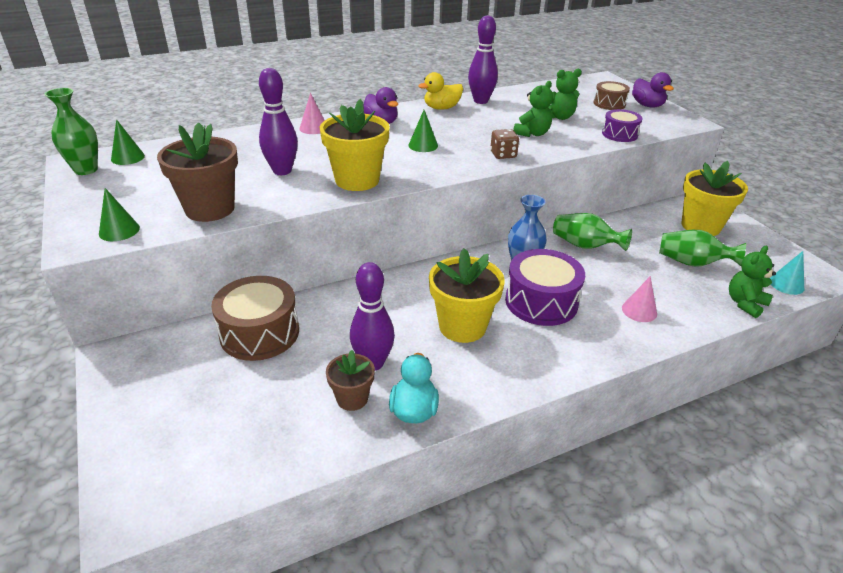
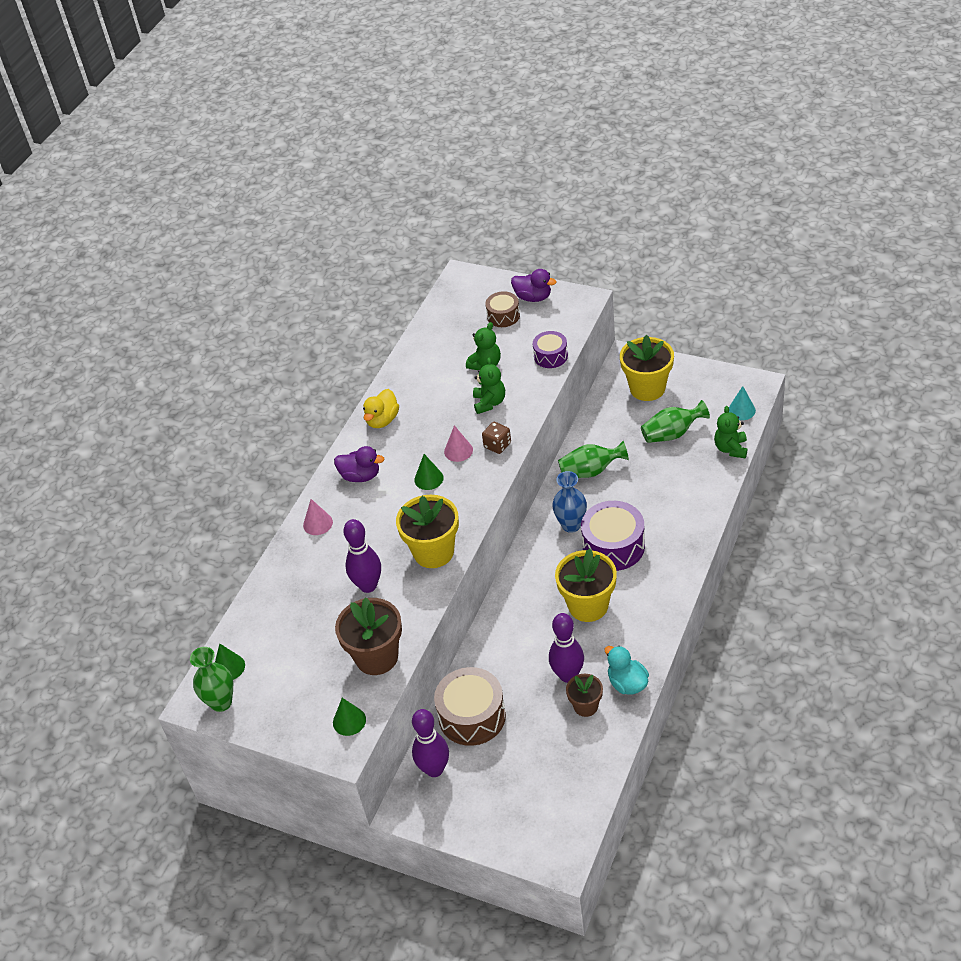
camera: 35 degrees left, 10 degrees up
purple bowling pin [468,15,498,104] -> purple bowling pin moved to [412,709,449,777]
pink cone [622,276,657,322] -> pink cone moved to [444,425,473,462]

